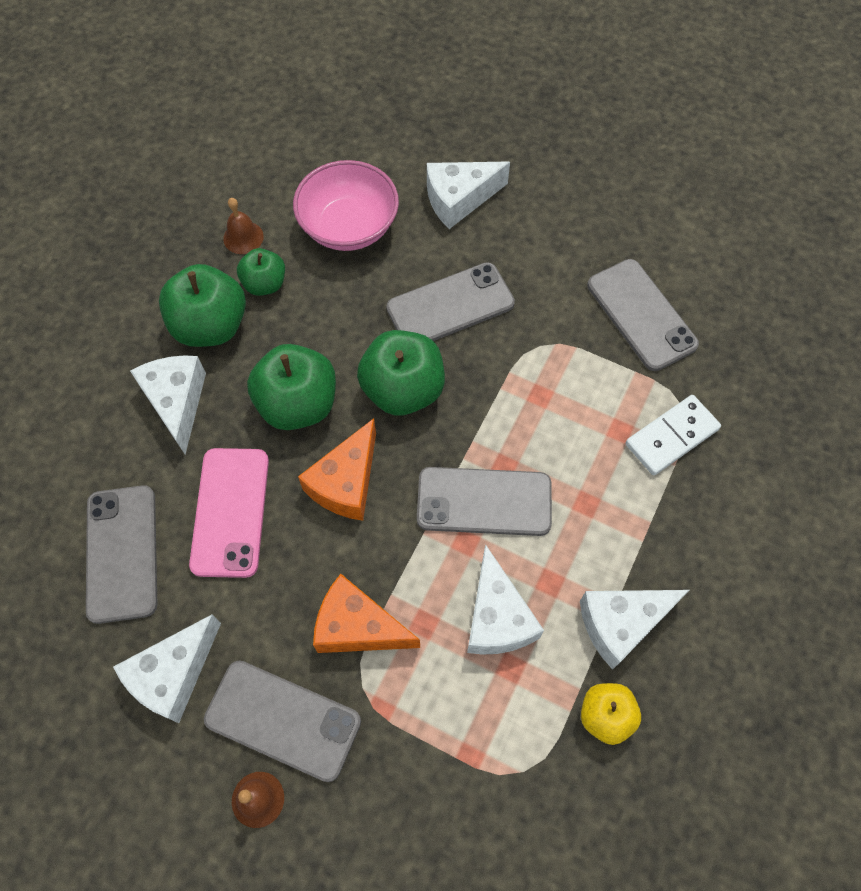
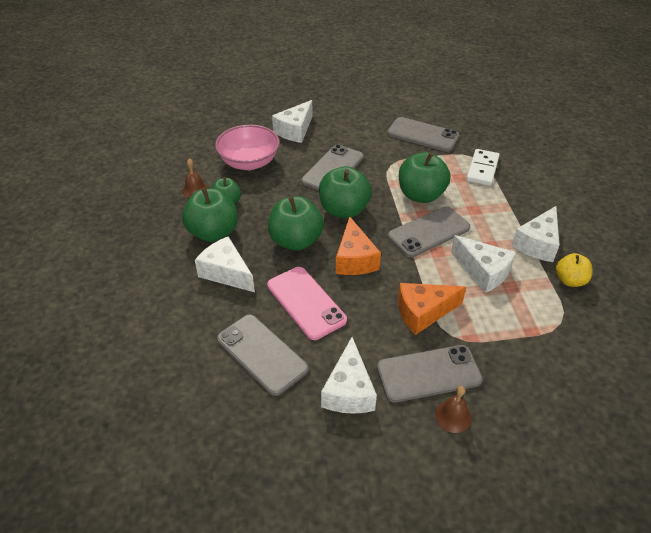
camera: 35 degrees left, 20 degrees down
none -> green apple [399,152,450,203]

